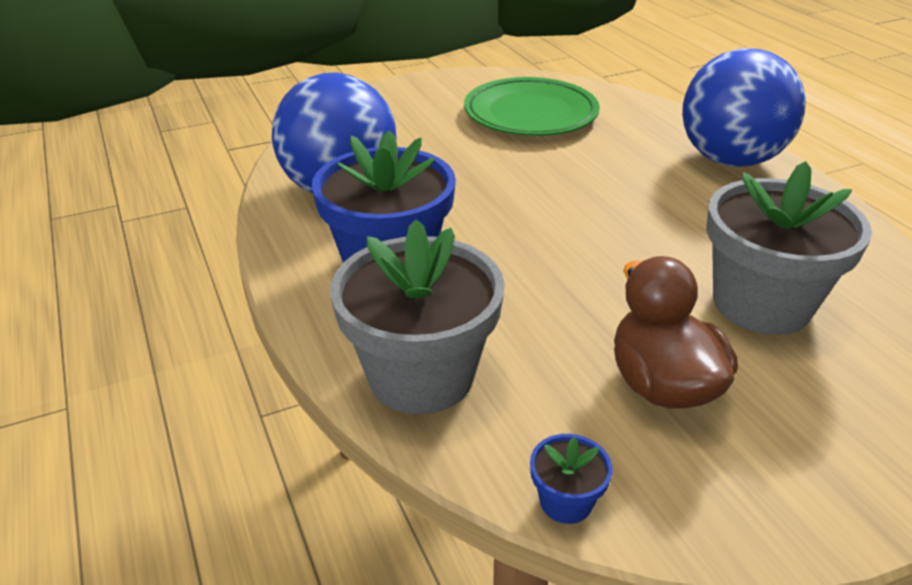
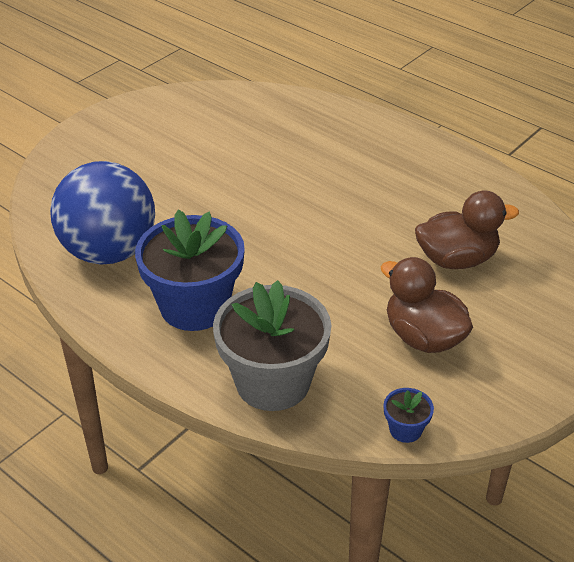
camera: 25 degrees left, 5 degrees up
green plate [464,77,600,136] -> none
blue ball [682,48,806,167] -> none
grey flower pot [706,161,872,335] -> brown duck [415,191,519,269]

